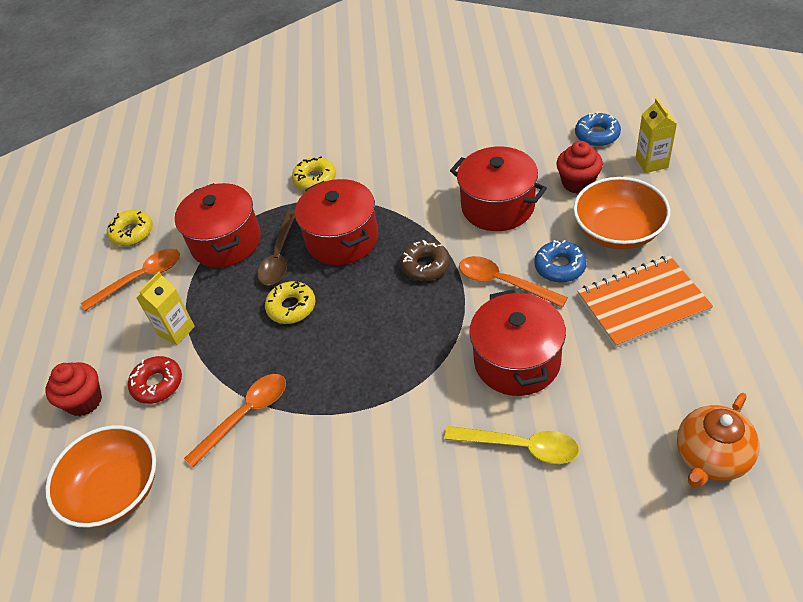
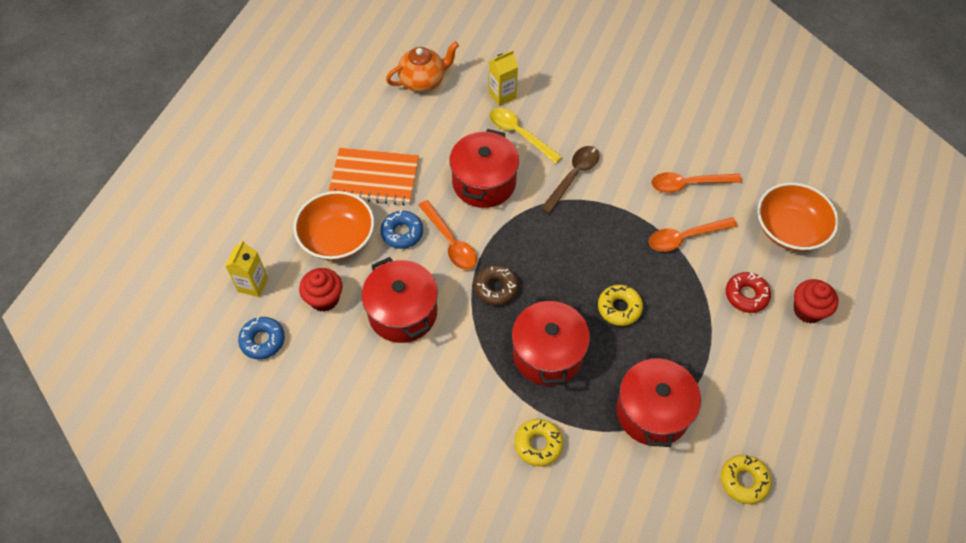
camera: 160 degrees left, 10 degrees up
orange spoon [81,249,180,311] -> orange spoon moved to [651,172,742,193]
yellow carton [137,272,195,345] -> yellow carton moved to [489,50,518,106]
brown spoon [257,209,295,285] -> brown spoon moved to [541,146,600,214]

